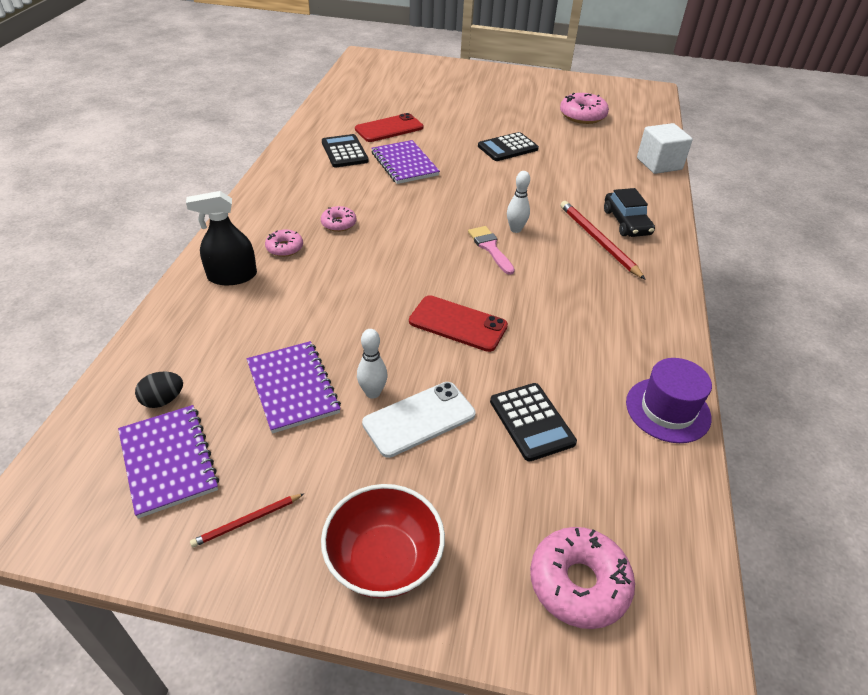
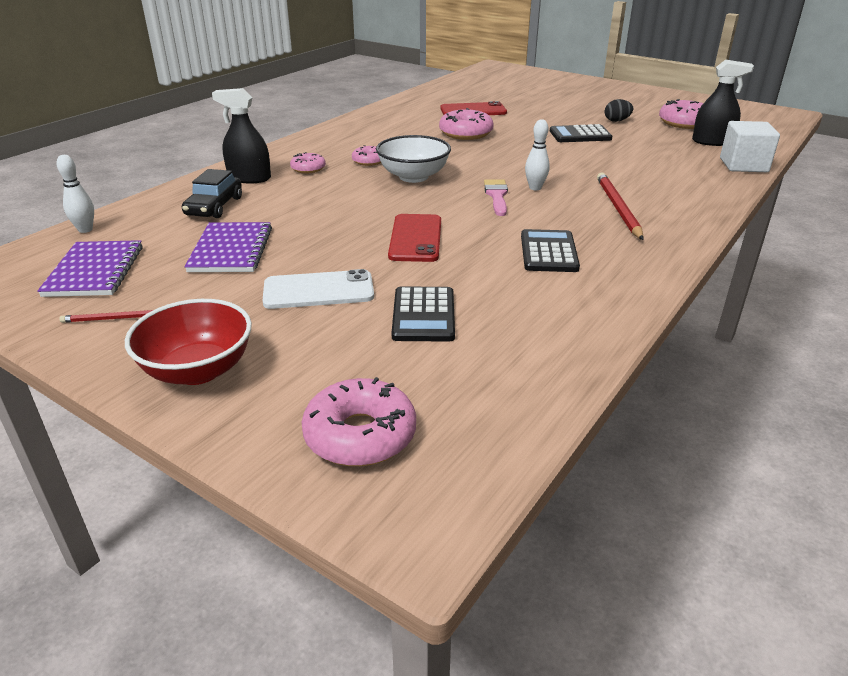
camera: 25 degrees right, 10 degrees down
black egg [135,371,183,408] -> black egg moved to [605,99,633,122]
black calculator [322,134,369,167] -> black calculator moved to [521,229,580,272]
white bowling pin [357,329,388,399] -> white bowling pin moved to [57,155,94,233]
purple notebook [371,140,440,184] -> pink donut [439,108,494,140]
red phone [409,295,508,352] -> red phone turned 45 degrees clockwise [388,214,441,262]
black car [604,188,655,237] -> black car moved to [182,169,242,218]
purple hat [626,358,712,443] -> none
none -> white bowl [376,135,451,183]
none -> black spray bottle [692,59,754,146]

